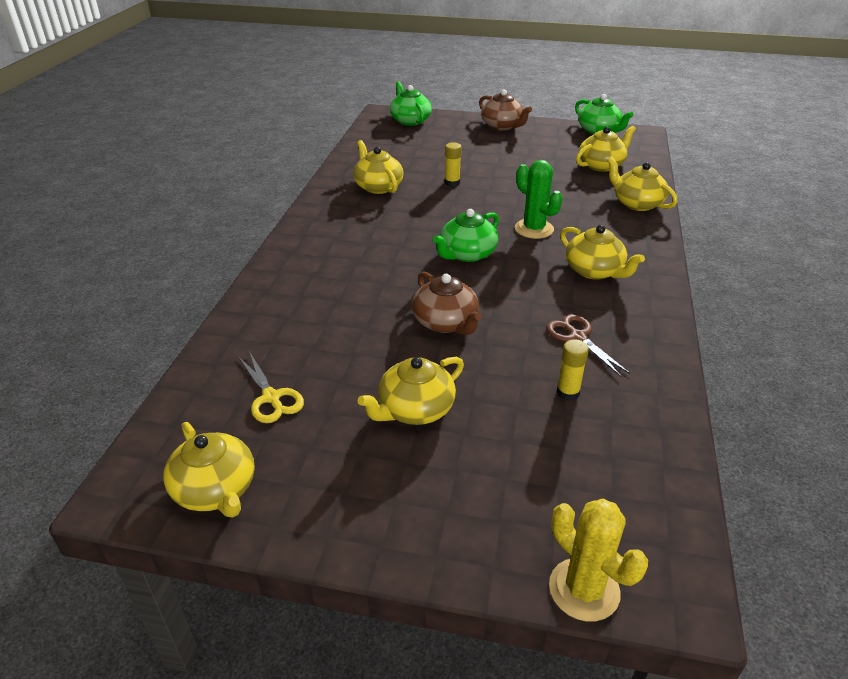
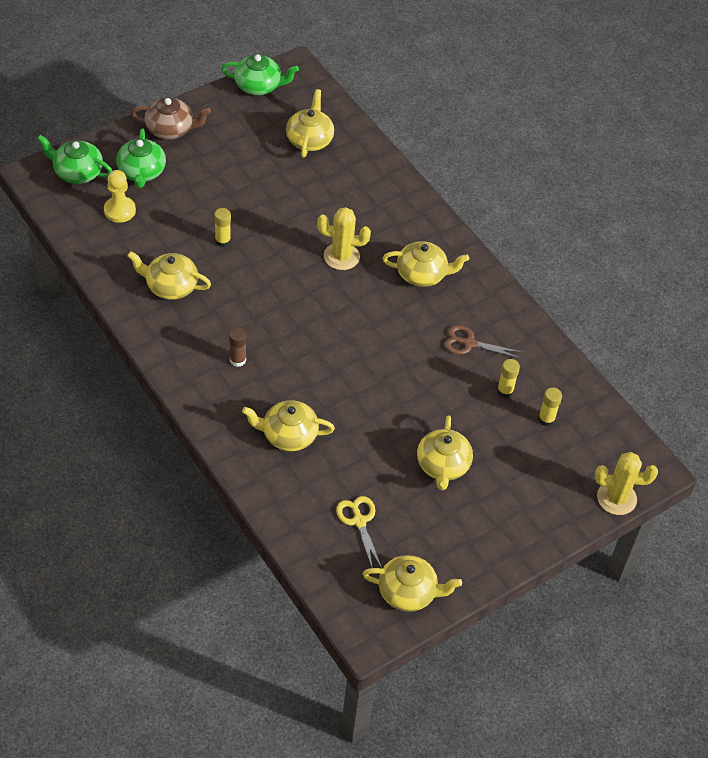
camera: 50 degrees left, 15 degrees up
yellow scissors [239,353,304,423] -> yellow scissors turned 120 degrees counterclockwise [336,496,382,568]
brown teapot [412,271,482,335] -> none
green teapot [433,209,499,262] -> green teapot moved to [116,128,166,188]
green cactus [515,160,562,239] -> yellow cactus [317,207,371,270]
yellow teapot [607,157,677,211] -> yellow teapot moved to [242,400,335,451]
none -> yellow pawn [104,170,136,223]
none -> brown glue stick [229,327,247,367]
none -> yellow glue stick [538,387,562,426]

